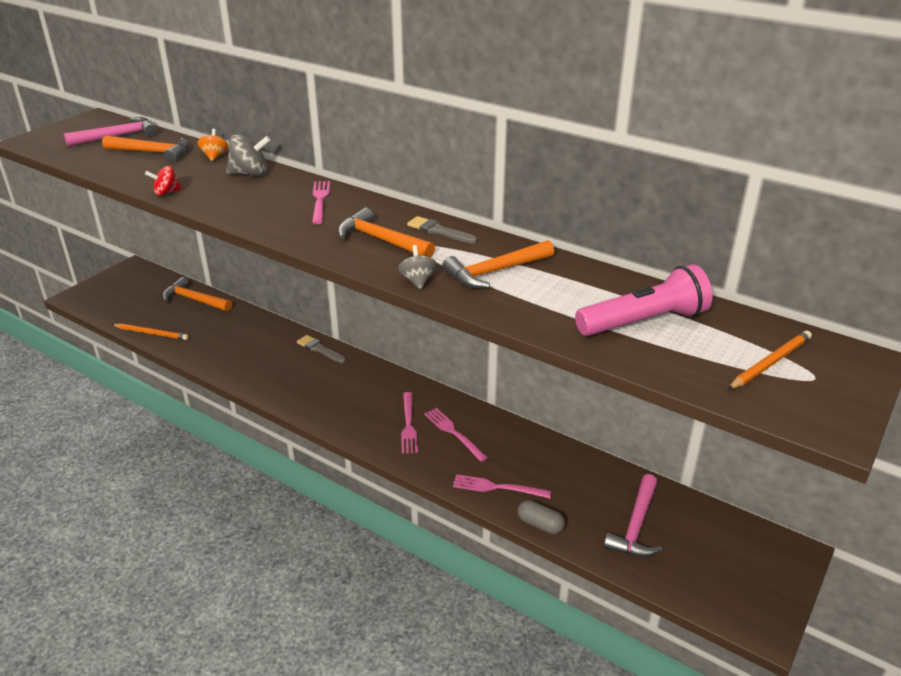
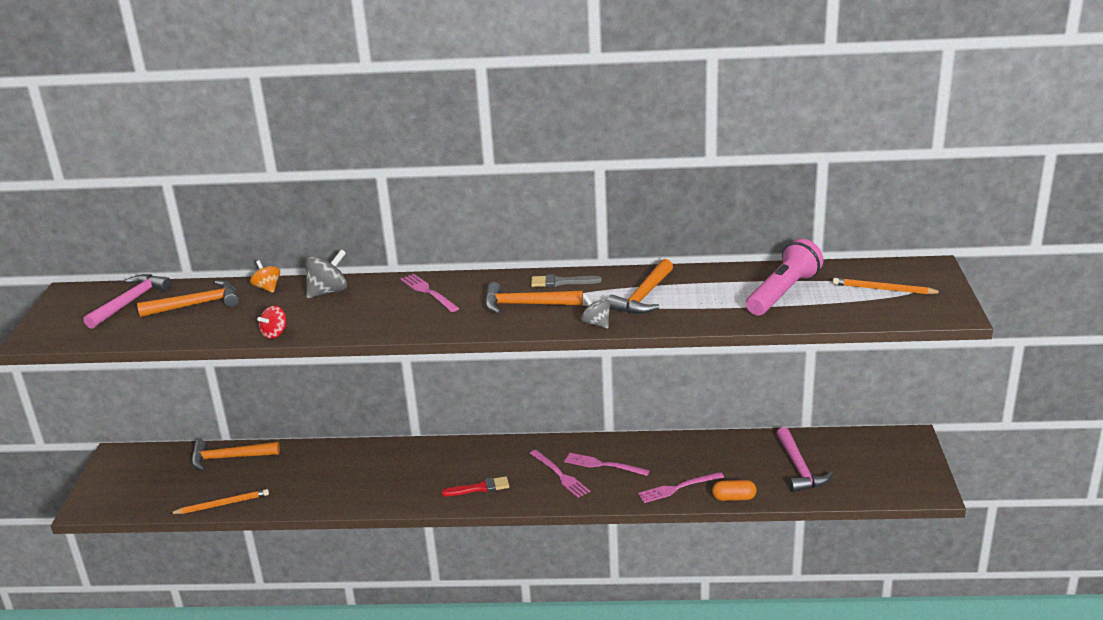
camera: 30 degrees left, 5 degrees down
grey brush [297,335,346,363] -> none
grey capsule [518,500,565,534] -> orange capsule [712,480,757,501]
orange pencil [728,331,812,390] -> orange pencil turned 90 degrees counterclockwise [833,278,943,294]
none -> red brush [442,476,509,496]

